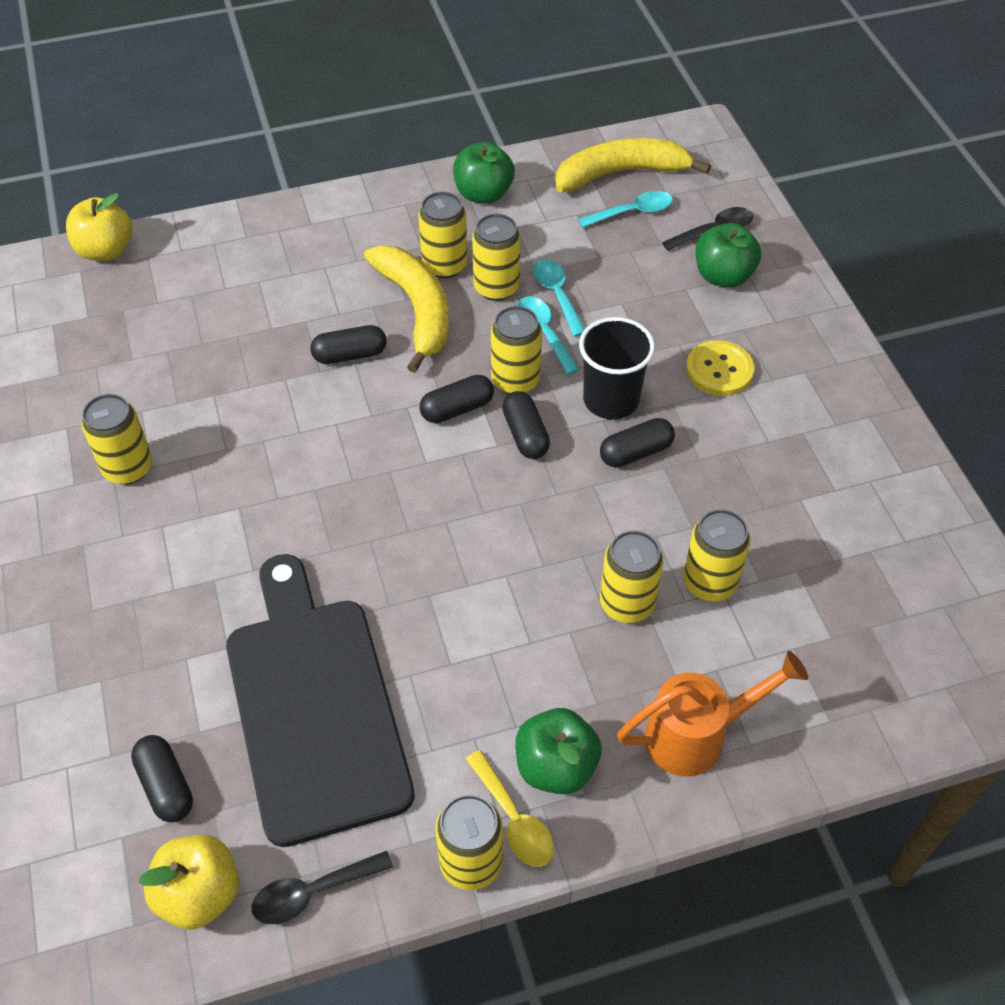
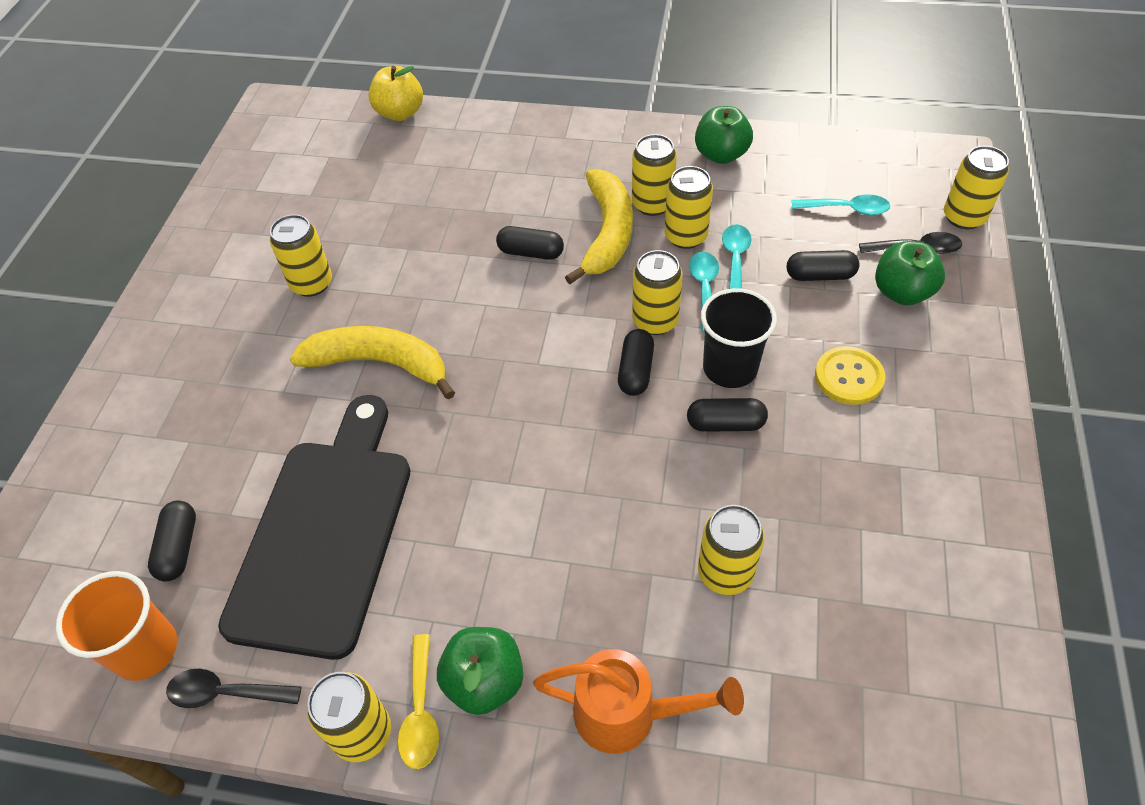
camera: 30 degrees right, 0 degrees up
yellow apple [139,835,239,930] -> orange cup [56,571,177,681]
black capsule [420,375,494,423] -> black capsule moved to [787,250,859,281]
yellow banana [556,138,711,192] -> yellow banana moved to [290,326,455,400]
yellow can [600,530,664,623] -> yellow can moved to [944,146,1009,229]

